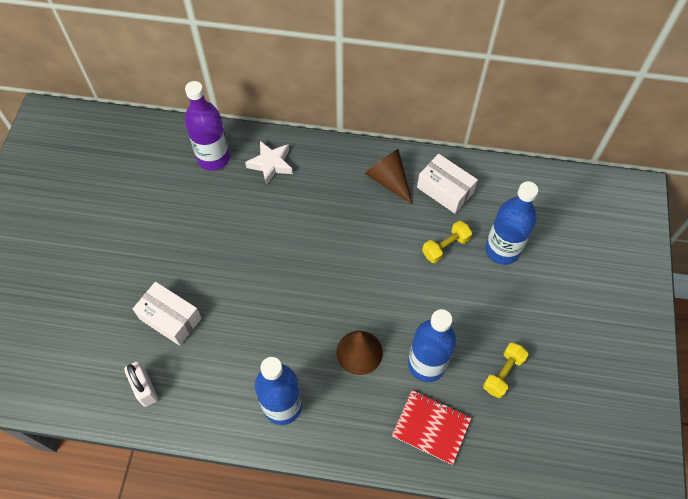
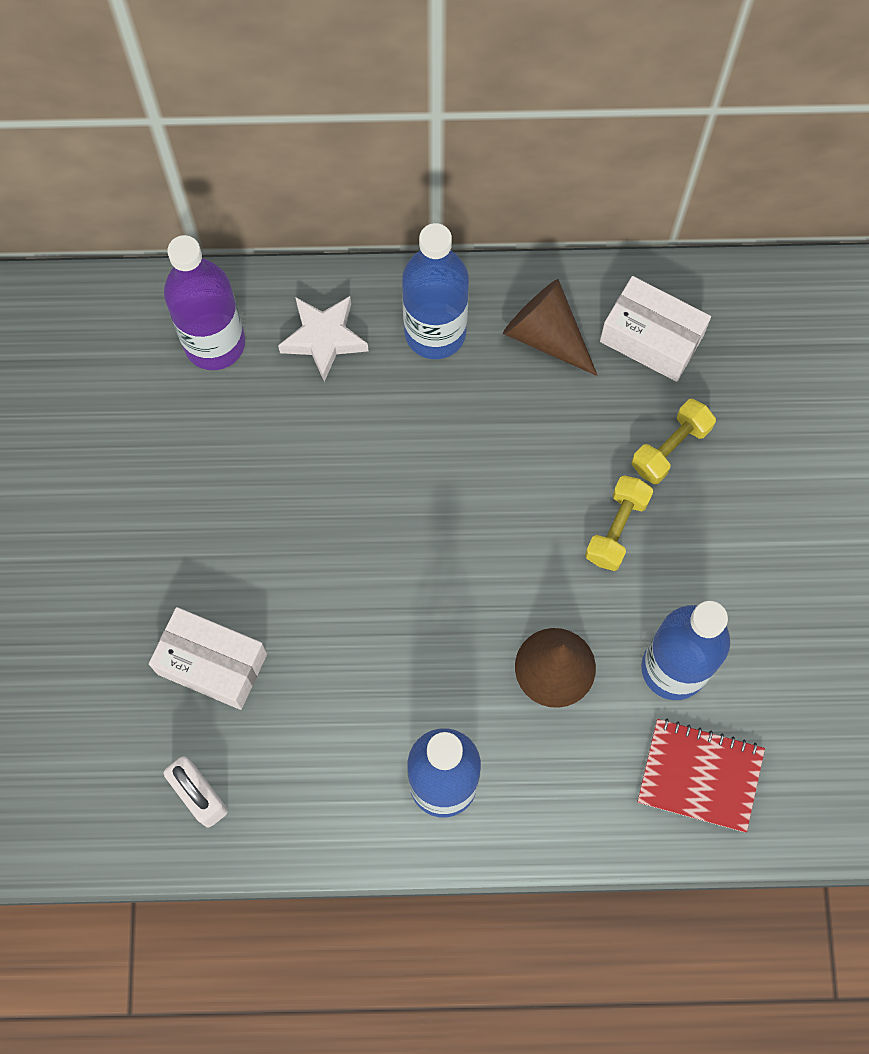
camera: 10 degrees left, 10 degrees up
yellow dumbbell [483,342,529,398] -> yellow dumbbell moved to [585,475,653,571]
blue bottle [485,181,538,265] -> blue bottle moved to [402,223,469,359]

